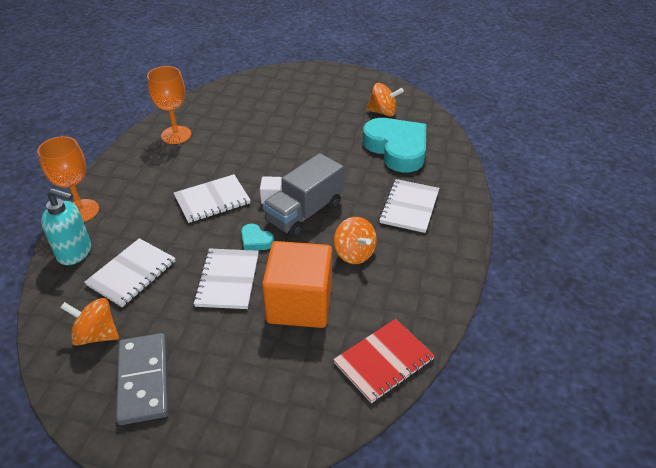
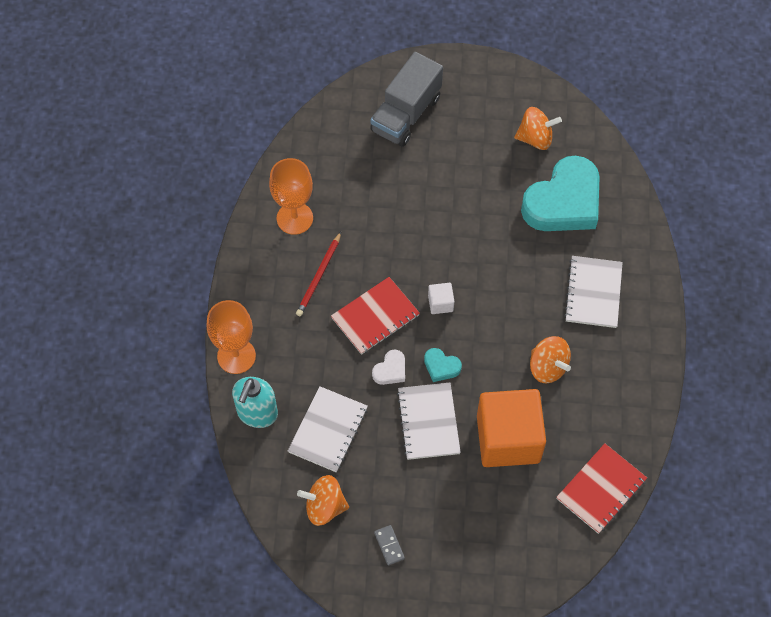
camera: 10 degrees left, 20 degrees up
turquoise soap dispenser [41,188,91,265] -> turquoise soap dispenser turned 105 degrees clockwise [232,377,278,428]
grey domino [116,333,168,425] -> grey domino [374,525,405,565], size x0.43
white notebook [174,174,251,223] -> red notebook [331,277,420,355]
grey truck [262,153,344,238] -> grey truck moved to [370,52,443,147]
turquoise heart [363,118,426,172] -> turquoise heart turned 90 degrees clockwise [521,156,600,231]
none -> red pencil [296,232,341,316]
none -> white heart [372,350,405,385]

